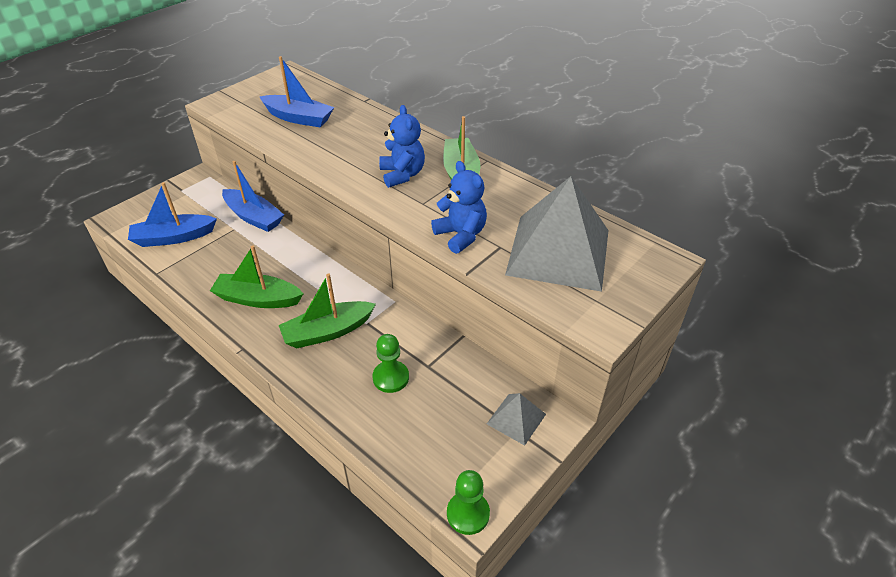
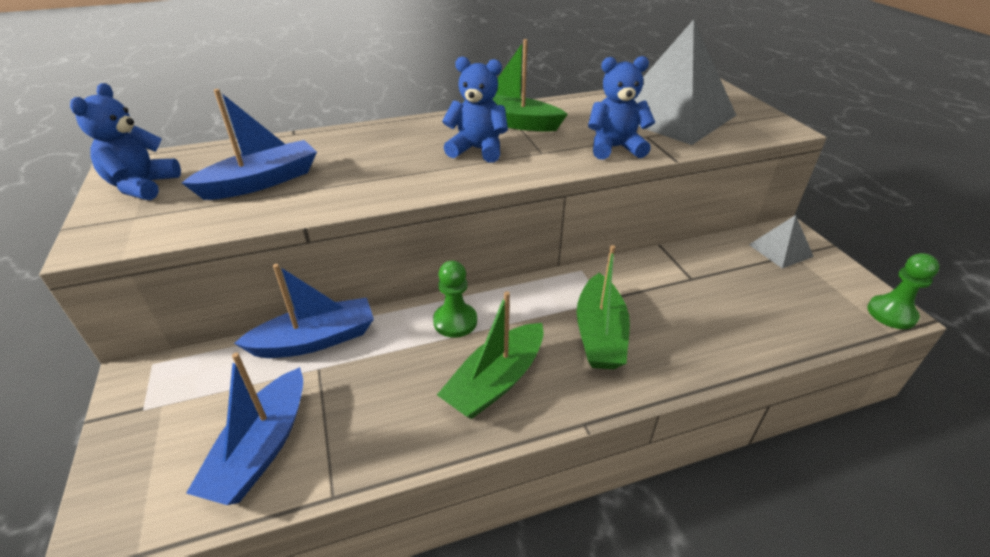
camera: 60 degrees left, 5 degrees down
green pawn [372,334,409,393] -> green pawn moved to [433,261,477,338]
none -> blue teddy bear [70,83,181,200]

